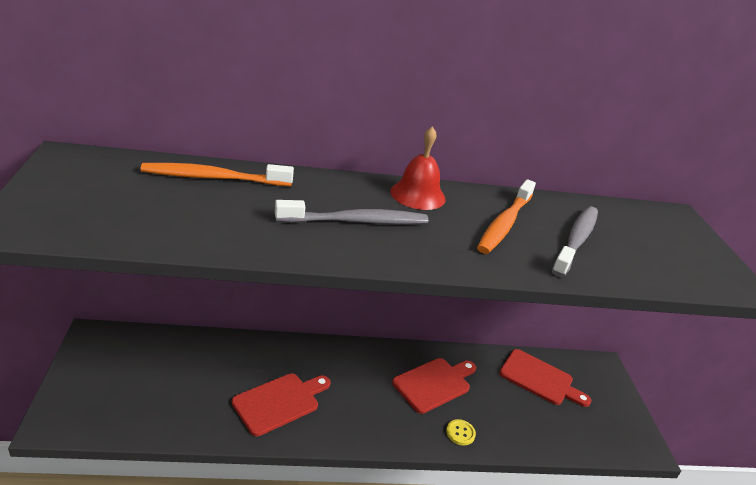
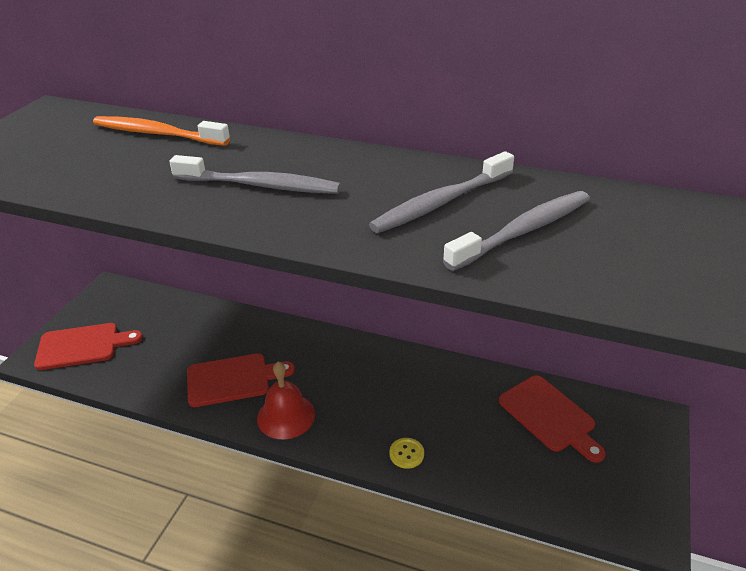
camera: 30 degrees right, 5 degrees up
red bell [390,126,446,210] -> red bell moved to [257,361,315,440]
red cutting board [392,358,476,414] -> red cutting board moved to [34,323,143,370]
orange toothbrush [477,179,536,254] -> grey toothbrush [369,151,514,233]

